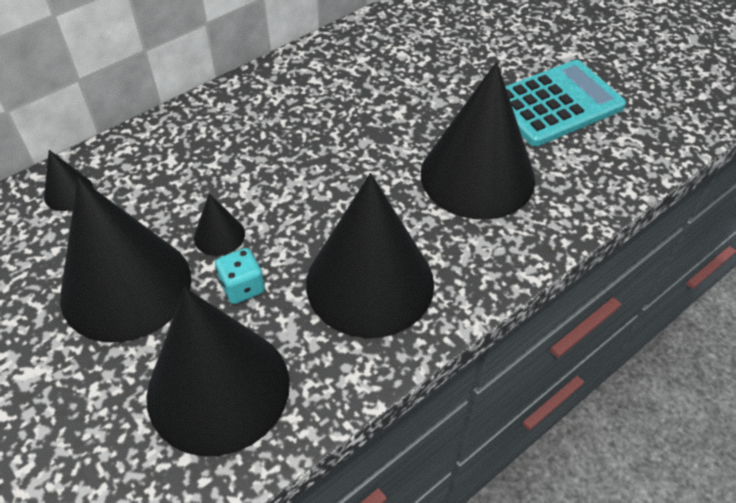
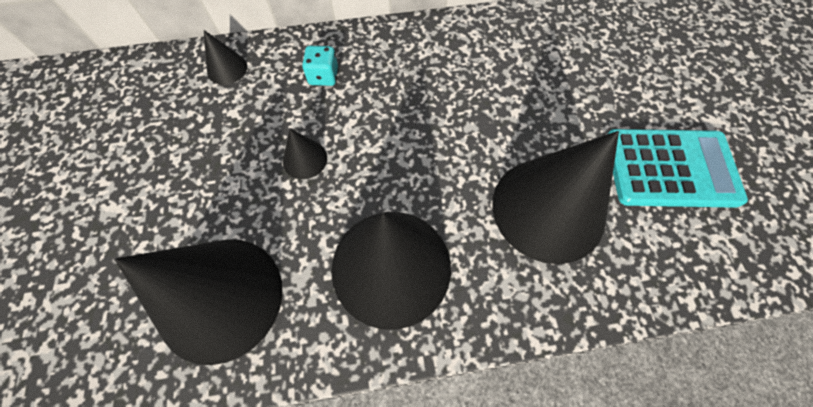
camera: 30 degrees right, 15 degrees up
black cone [60,177,191,342] -> none
turquoise dice [215,248,265,304] -> turquoise dice moved to [302,46,338,86]

